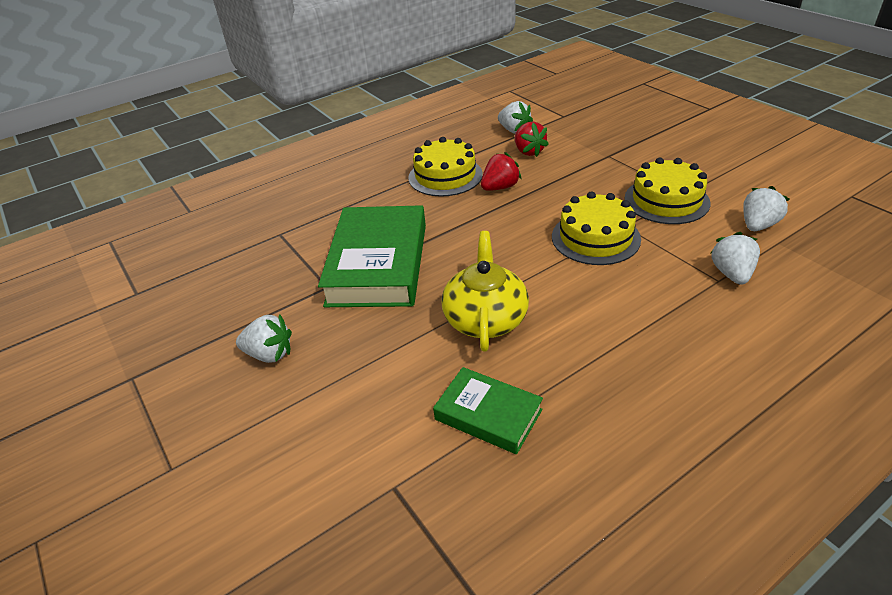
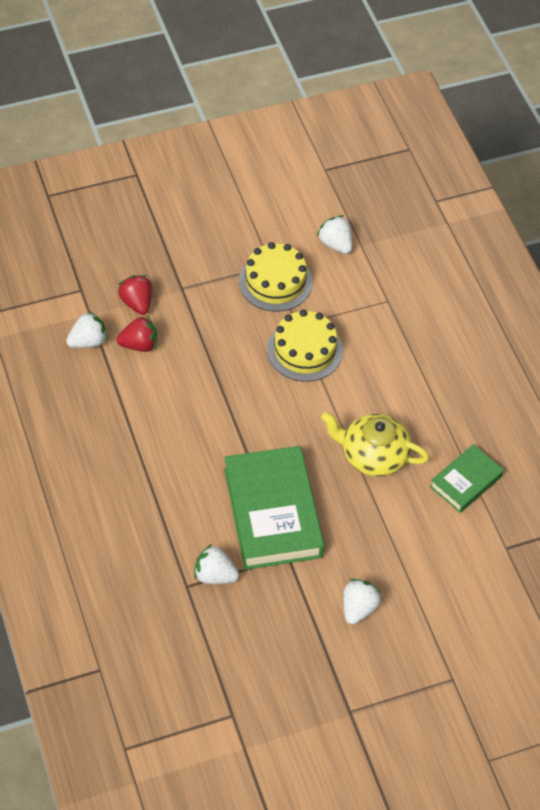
camera: 80 degrees left, 15 degrees up
green book [318,205,426,307] -> green book turned 60 degrees clockwise [224,446,324,570]
yellow cake [408,137,483,197] -> none
red strawberry [481,152,521,191] -> red strawberry moved to [118,275,152,315]
white strawberry [710,232,760,285] -> white strawberry moved to [194,544,239,584]

